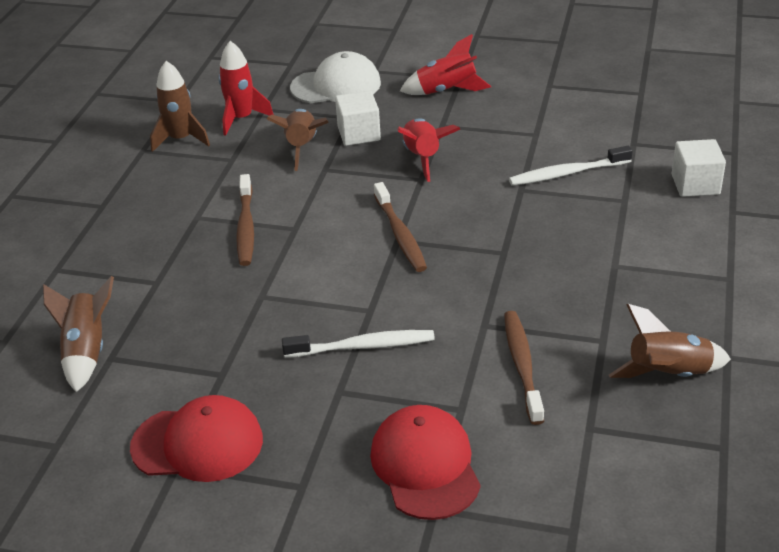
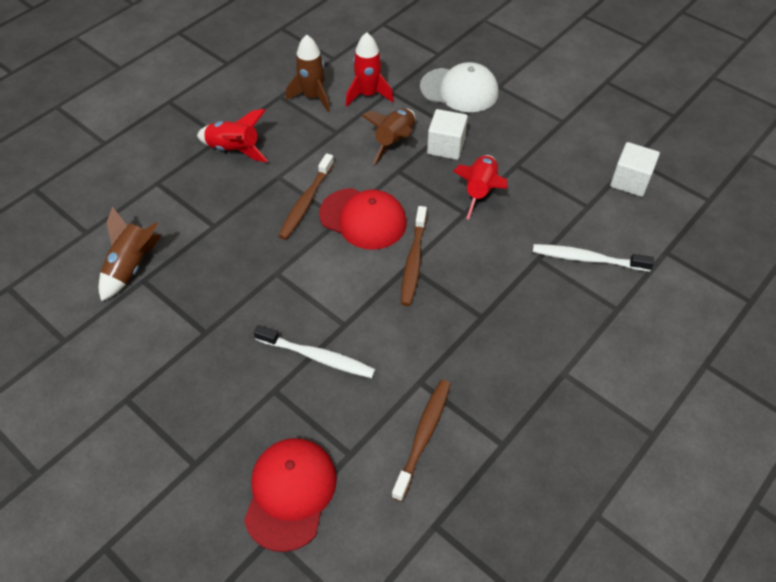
camera: 25 degrees right, 15 degrees up
red cap [130,395,263,482] -> red cap moved to [319,188,407,250]
red rocket [400,34,491,95] -> red rocket moved to [197,109,268,162]
brown rocket [609,304,731,378] -> none
white cube [672,139,726,197] -> white cube moved to [610,142,660,197]

